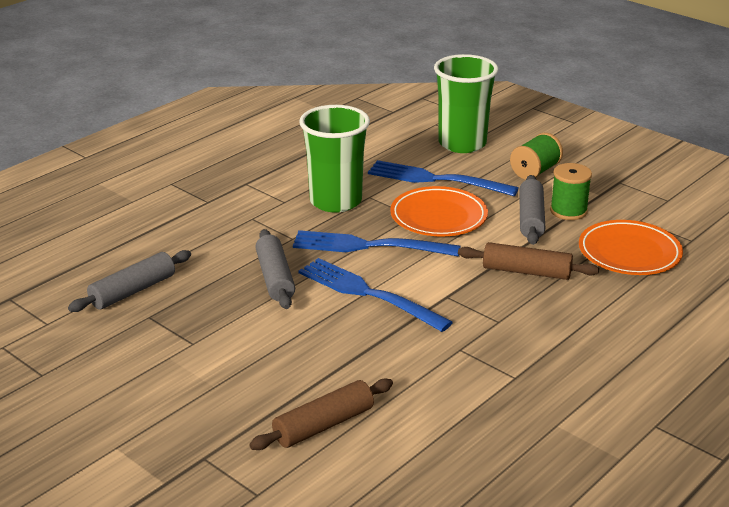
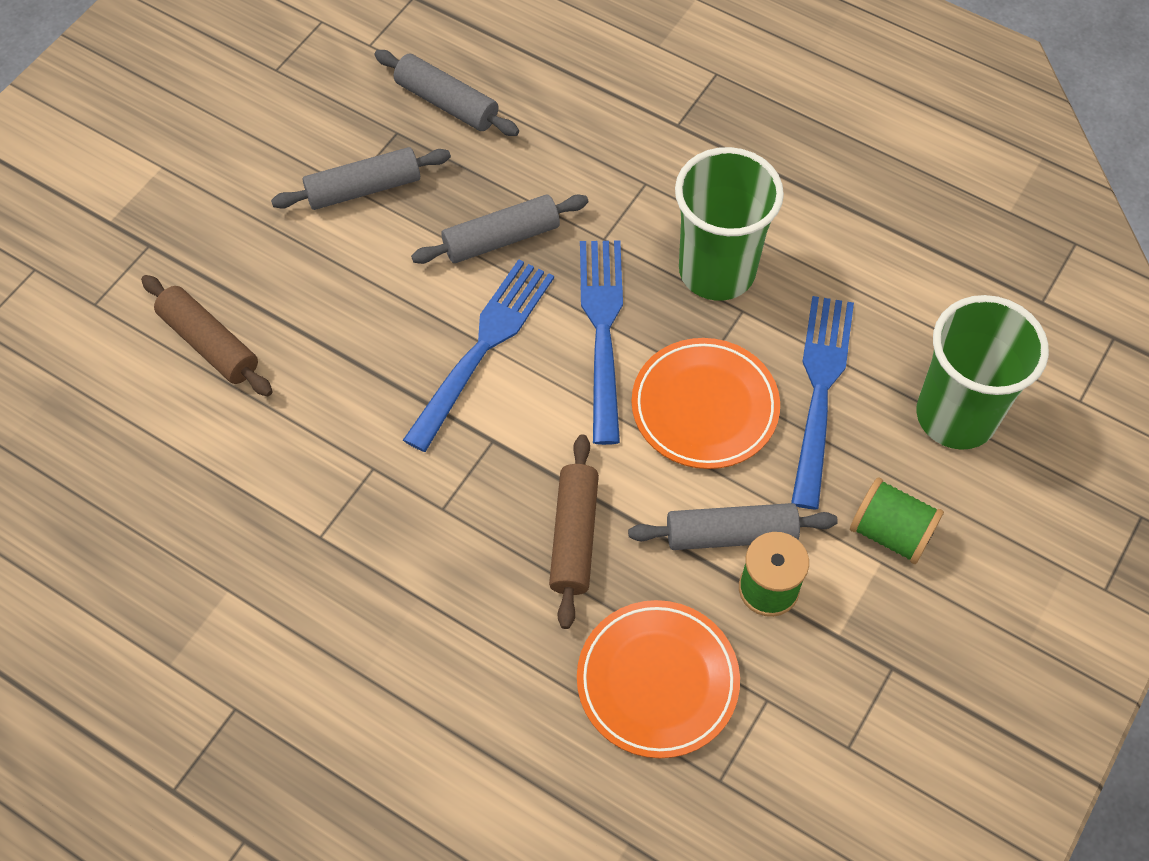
camera: 80 degrees right, 30 degrees up
none -> grey rolling pin [271,147,451,210]

